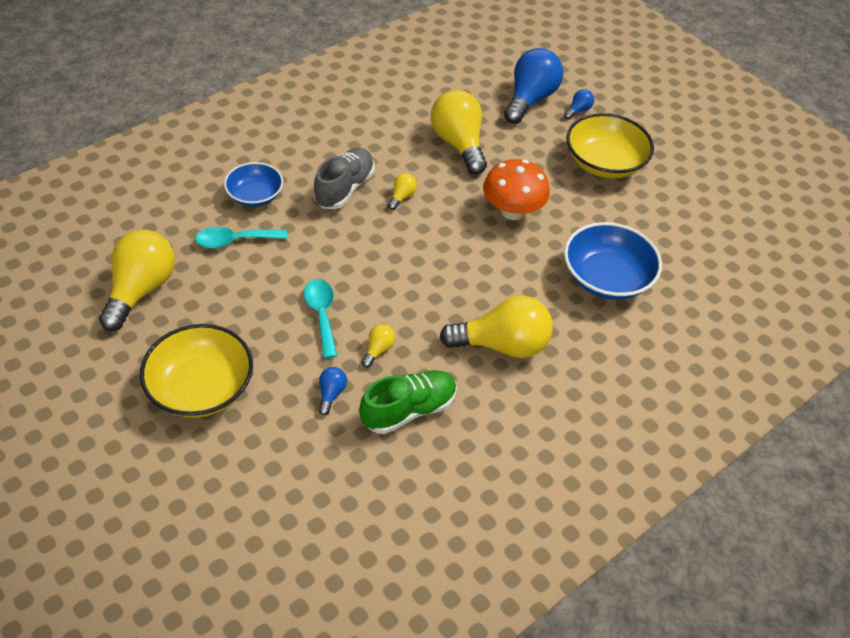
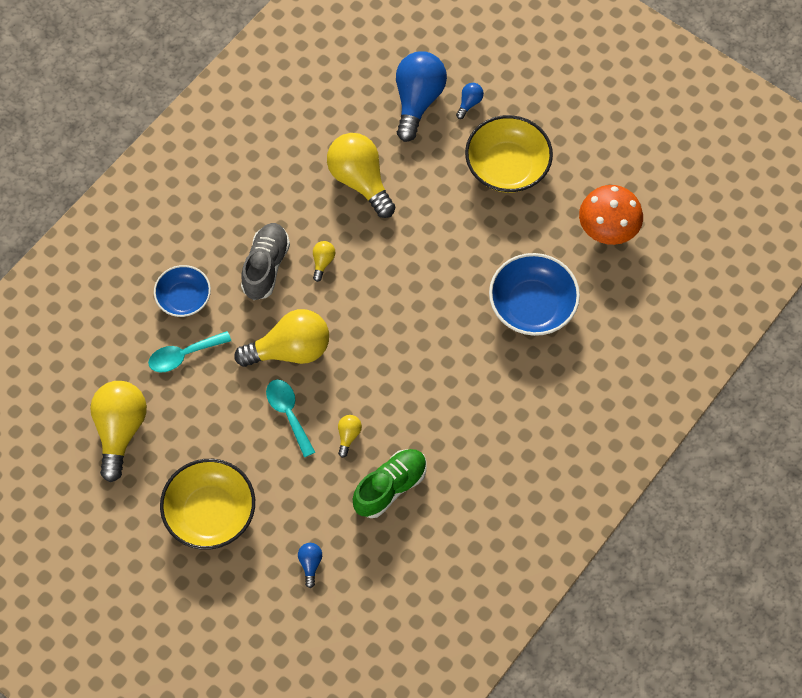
camera: 10 degrees left, 15 degrees up
blue light bulb [319,367,347,416] -> blue light bulb moved to [298,543,322,588]
yellow light bulb [439,296,553,358] -> yellow light bulb moved to [234,309,329,367]
orange mushroom [483,159,550,220] -> orange mushroom moved to [579,185,643,245]

